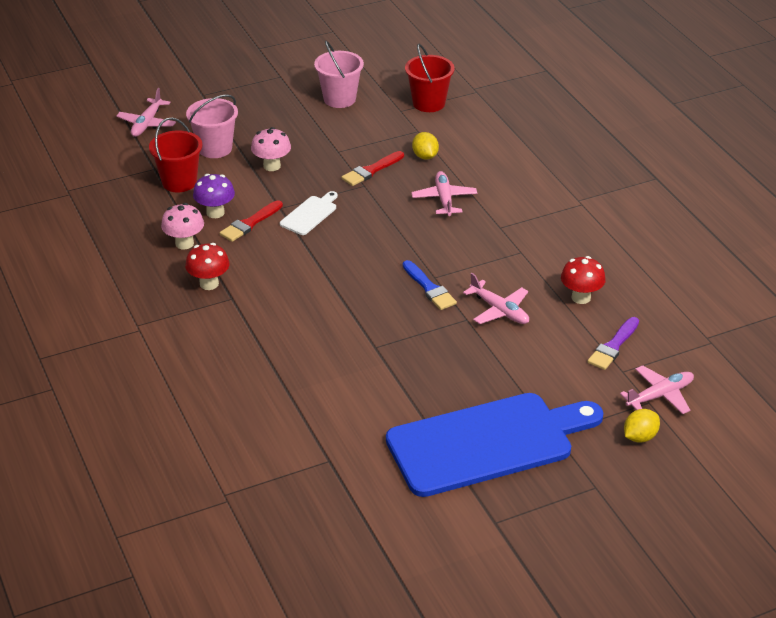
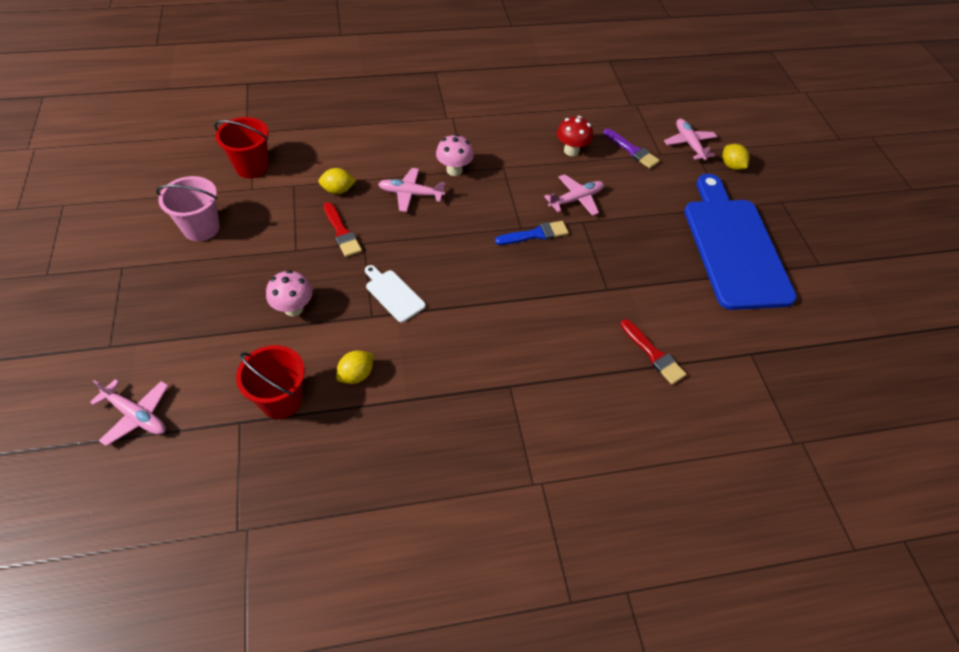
camera: 80 degrees left, 15 degrees up
pink mushroom [161,203,204,249] -> pink mushroom moved to [436,134,474,176]
red mushroom [185,243,230,290] -> none
pink bucket [186,95,238,158] -> none
purple mushroom [193,174,235,218] -> yellow lemon [336,350,374,384]
red brush [220,200,283,242] -> red brush moved to [621,319,687,384]

